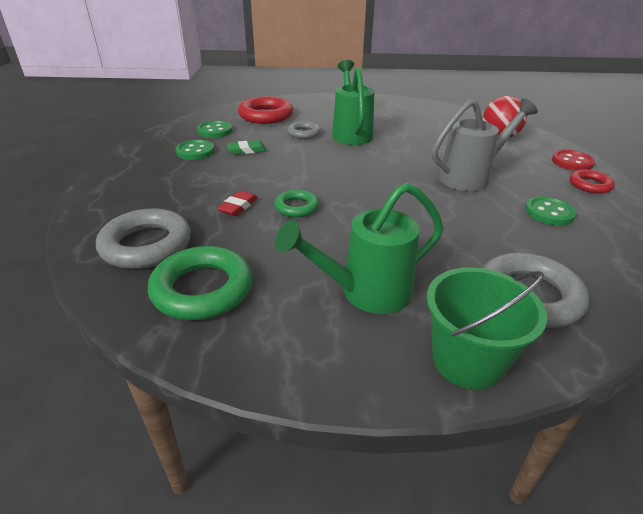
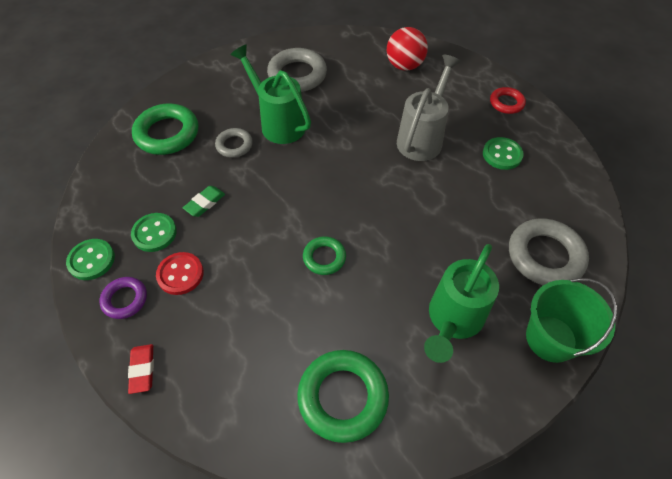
camera: 35 degrees left, 20 degrees up
grey ring [96,208,191,269] -> grey ring moved to [267,48,327,92]
green button [197,121,232,138] -> green button moved to [66,239,115,280]
red eraser [217,191,258,216] -> red eraser moved to [128,344,154,394]
red ring [238,96,293,124] -> green ring [132,103,199,155]
red button [552,150,595,171] -> red button moved to [156,252,204,295]
none -> purple ring [99,277,147,319]

